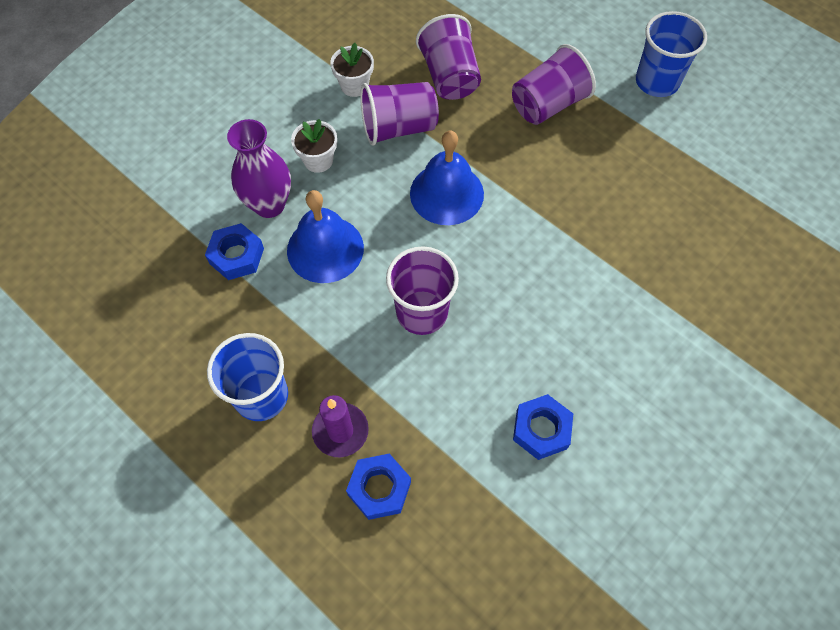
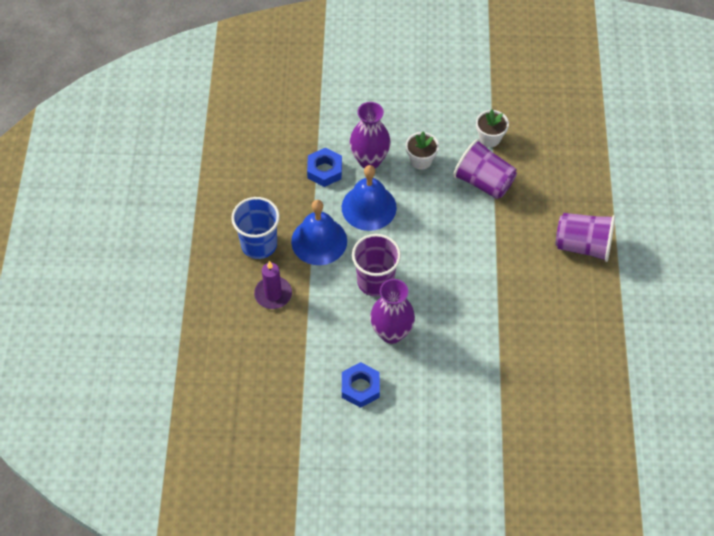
camera: 50 degrees right, 5 degrees down
blue nut [346,453,411,520] -> none
blue bell [410,130,484,225] -> blue bell moved to [291,200,347,265]
purple cup [416,14,481,100] -> none
blue cup [636,11,707,97] -> none
none -> purple vase [370,279,415,344]

